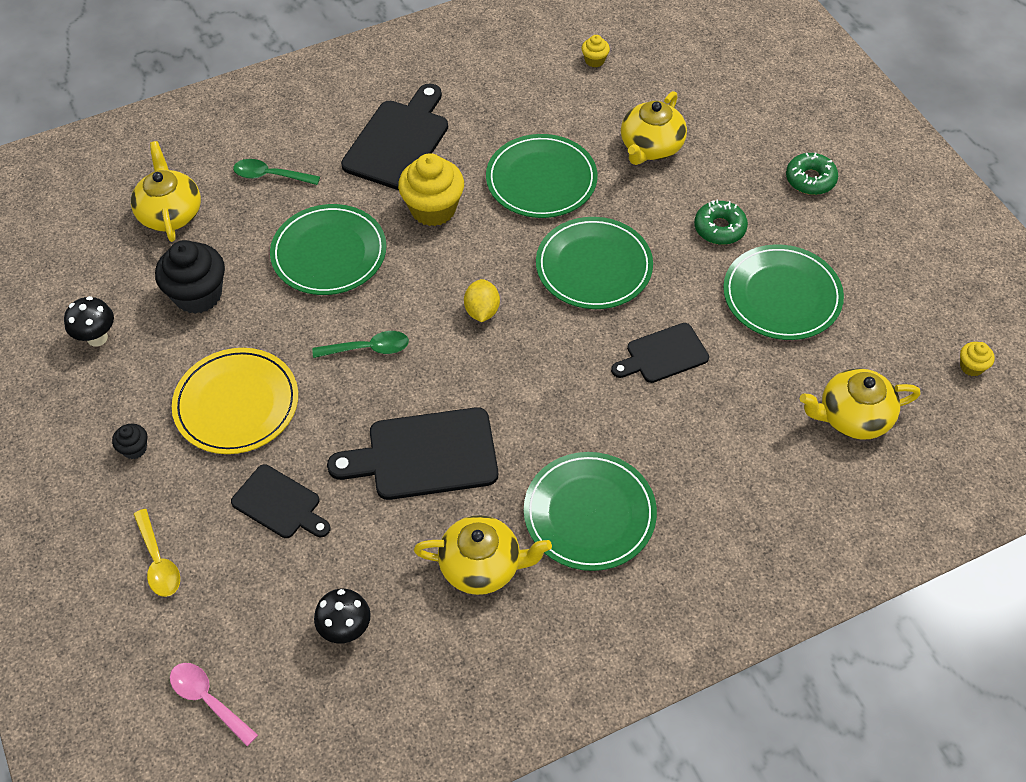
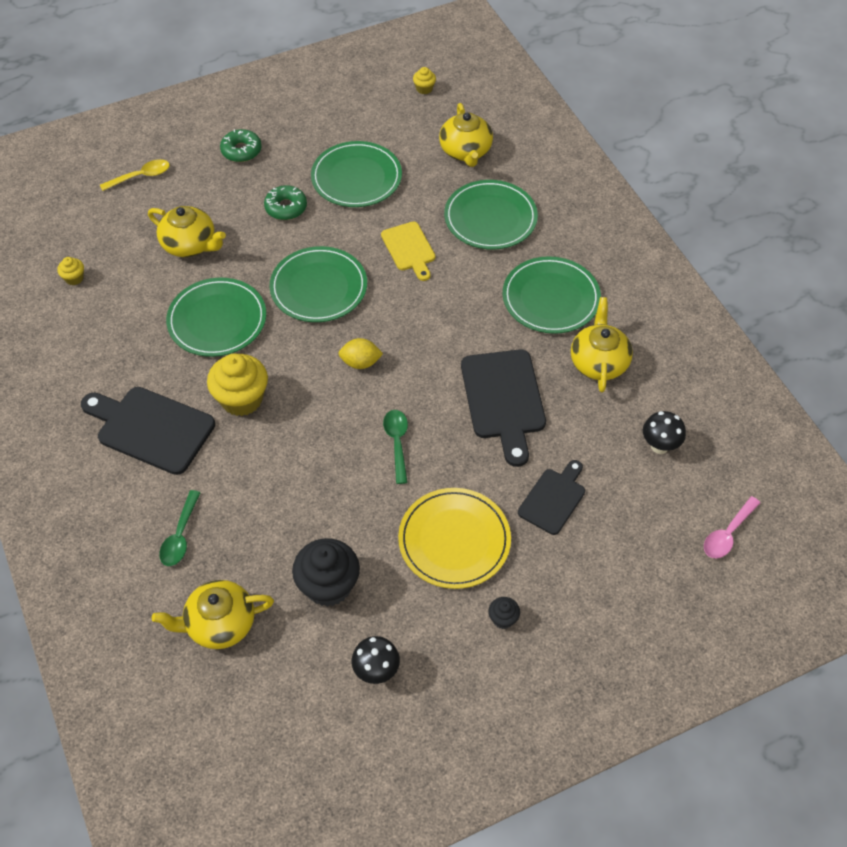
camera: 90 degrees left, 0 degrees up
yellow spoon [133,509,180,597] -> yellow spoon moved to [100,159,170,191]
green plate [270,204,386,295] -> green plate moved to [444,180,538,249]
black cutting board [611,323,709,383] -> yellow cutting board [381,221,435,281]

